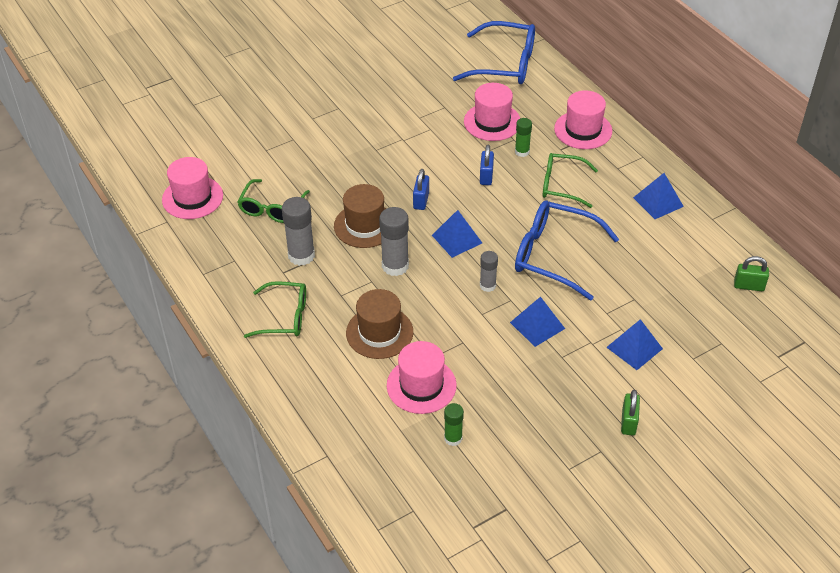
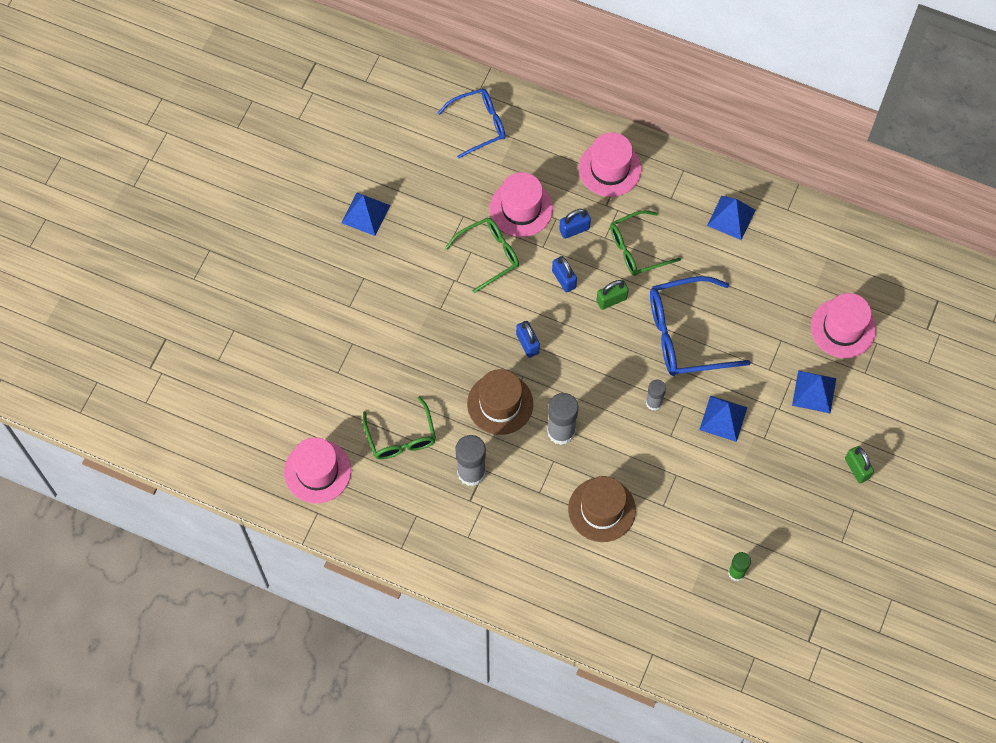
camera: 35 degrees left, 20 degrees up
green glasses [244,281,306,338] -> green glasses moved to [445,217,519,293]
pink hat [387,341,457,414] -> pink hat moved to [811,293,876,358]
blue pyramid [432,210,482,258] -> blue pyramid moved to [342,193,390,236]
blue glasses [453,21,535,84] -> blue glasses [438,88,506,159], size x0.65
green glue stick [515,118,532,157] -> blue padlock [559,209,591,239]
green padlock [734,256,769,291] -> green padlock moved to [596,280,628,310]

